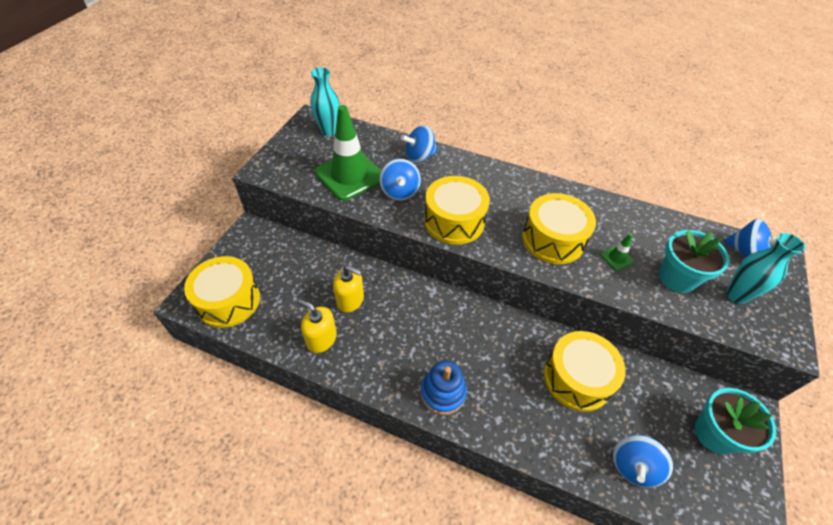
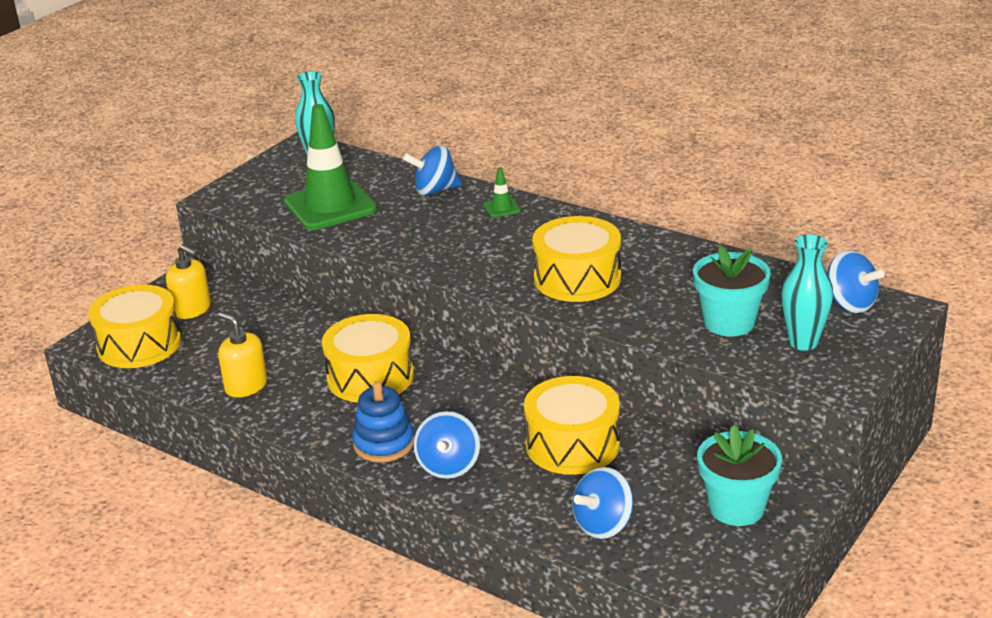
camera: 15 degrees right, 20 degrees down
yellow soap dispenser [333,266,364,312] -> yellow soap dispenser moved to [166,244,211,319]
blue spinning top [379,159,421,201] -> blue spinning top moved to [413,411,480,479]
yellow drum [424,176,490,245] -> yellow drum moved to [322,314,414,403]
green traffic cone [600,233,634,271] -> green traffic cone moved to [483,167,521,218]

